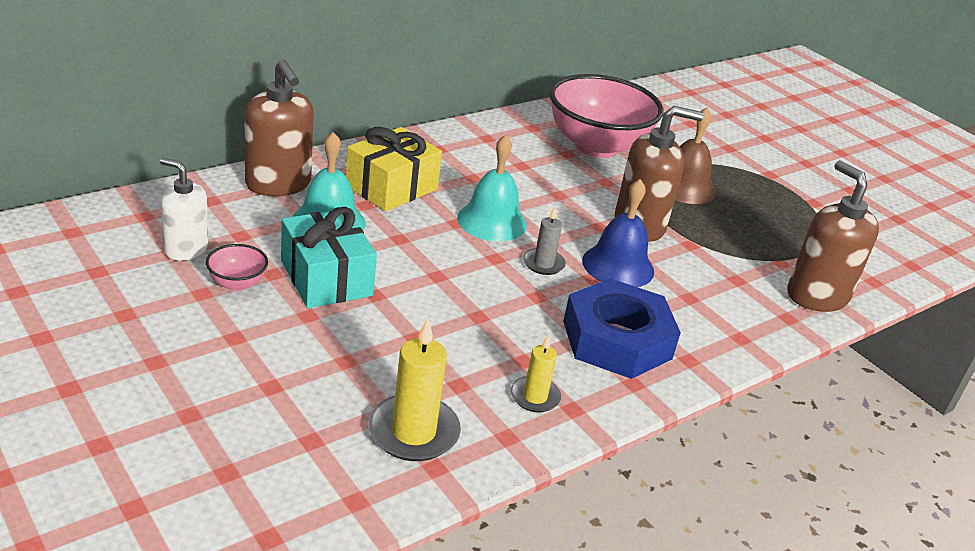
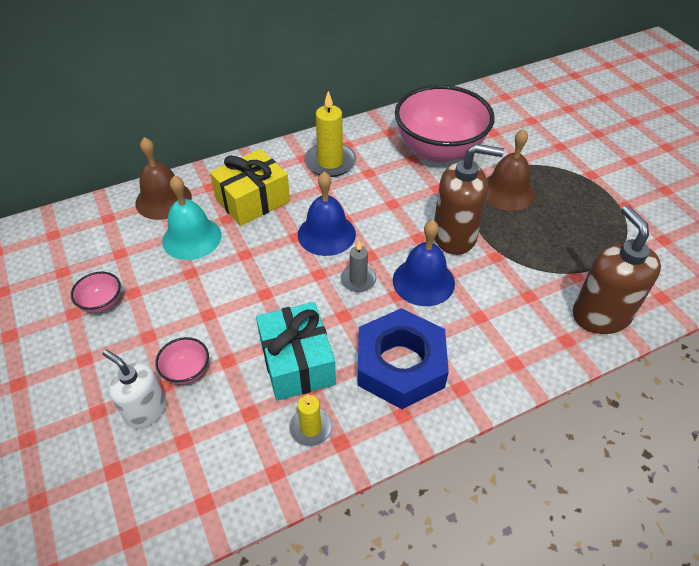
camera: 15 degrees right, 15 degrees up
white soap dispenser [160,158,208,261] -> white soap dispenser moved to [103,350,166,429]
brown soap dispenser [245,59,314,196] -> brown bell [135,137,192,220]
turquoise gift [281,207,377,308] -> turquoise gift moved to [256,302,336,401]
yellow candle [368,318,461,461] -> yellow candle moved to [304,91,356,177]
turquoise bell [457,135,527,241] -> blue bell [298,172,356,256]
none -> pink bowl [155,337,209,385]

